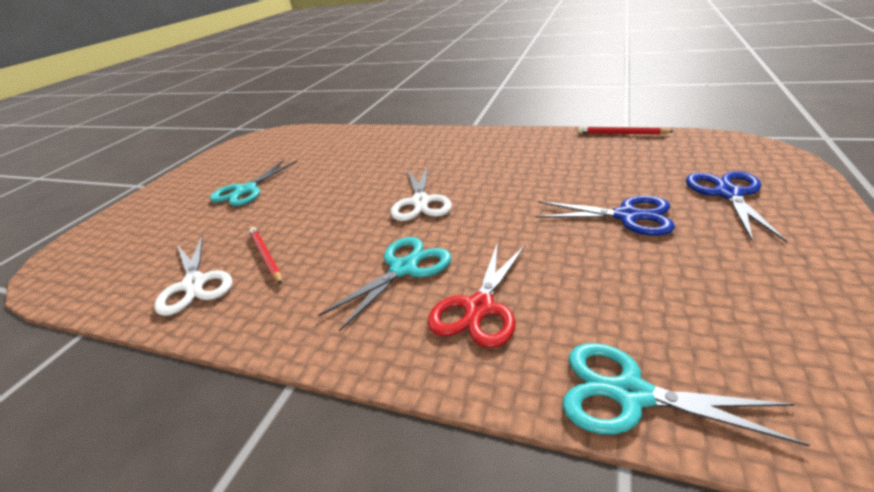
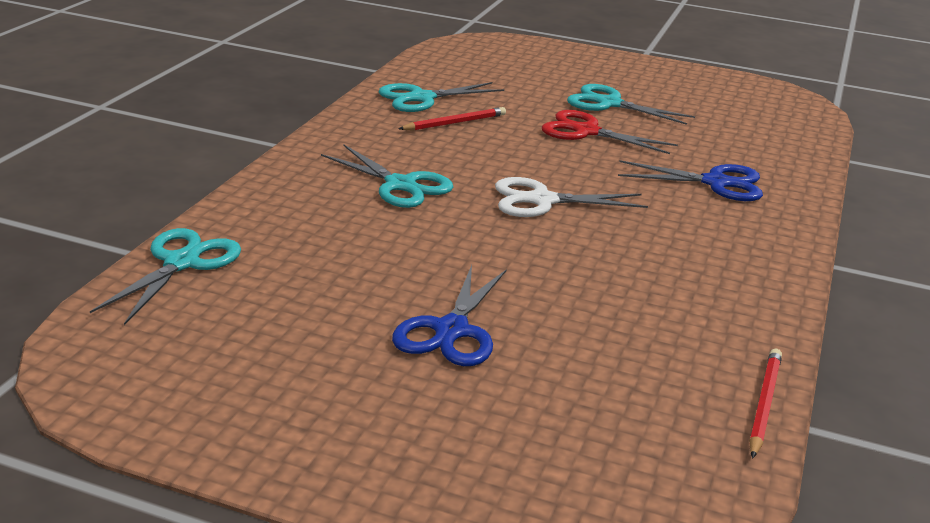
camera: 85 degrees right, 5 degrees down
white scissors [154,235,232,316] -> turquoise scissors [379,82,504,112]
red scissors [428,242,525,348] -> red scissors moved to [542,110,678,154]
blue scissors [686,171,788,242] -> blue scissors moved to [618,160,763,201]

